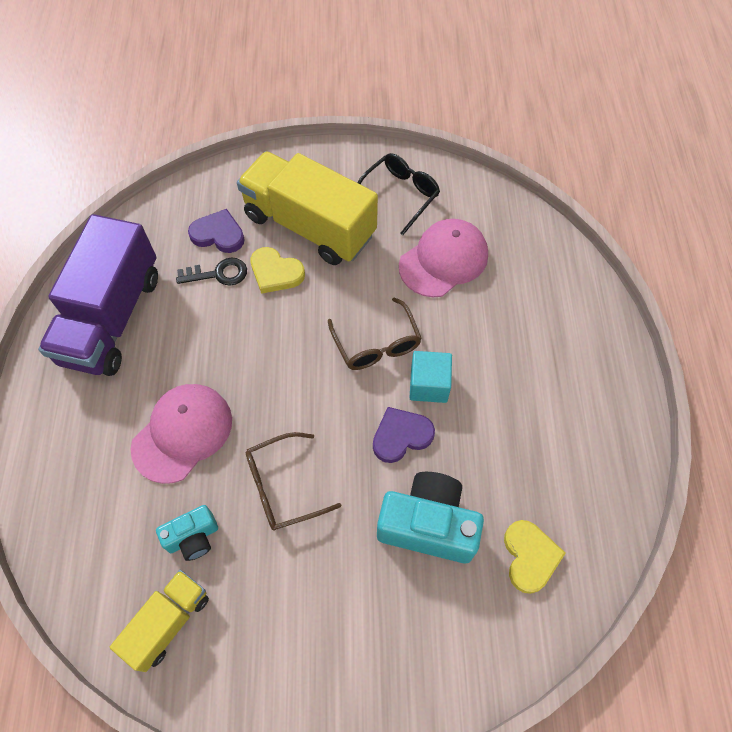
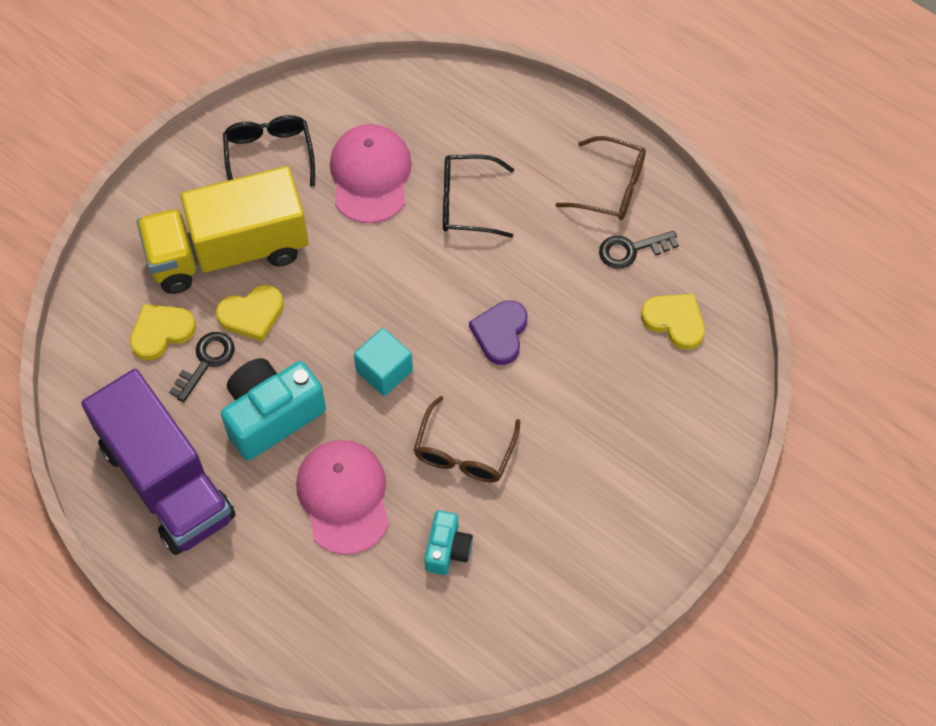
camera: 50 degrees left, 0 degrees up
yellow truck [110,570,209,672] -> none
purple heart [188,209,245,253] -> yellow heart [130,304,196,360]
brown glasses [328,297,422,370] -> brown glasses moved to [555,136,646,220]
turquoise camera [377,472,484,563] -> turquoise camera moved to [221,358,326,460]
turquoise cube [410,351,452,403] -> turquoise cube moved to [354,328,413,396]
none -> black glasses [443,155,514,238]
none -> black key [599,231,679,269]

